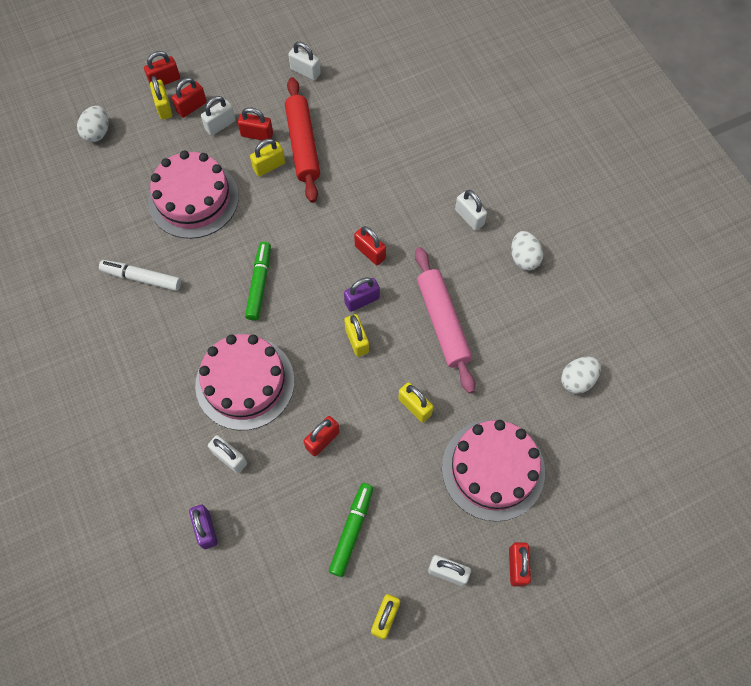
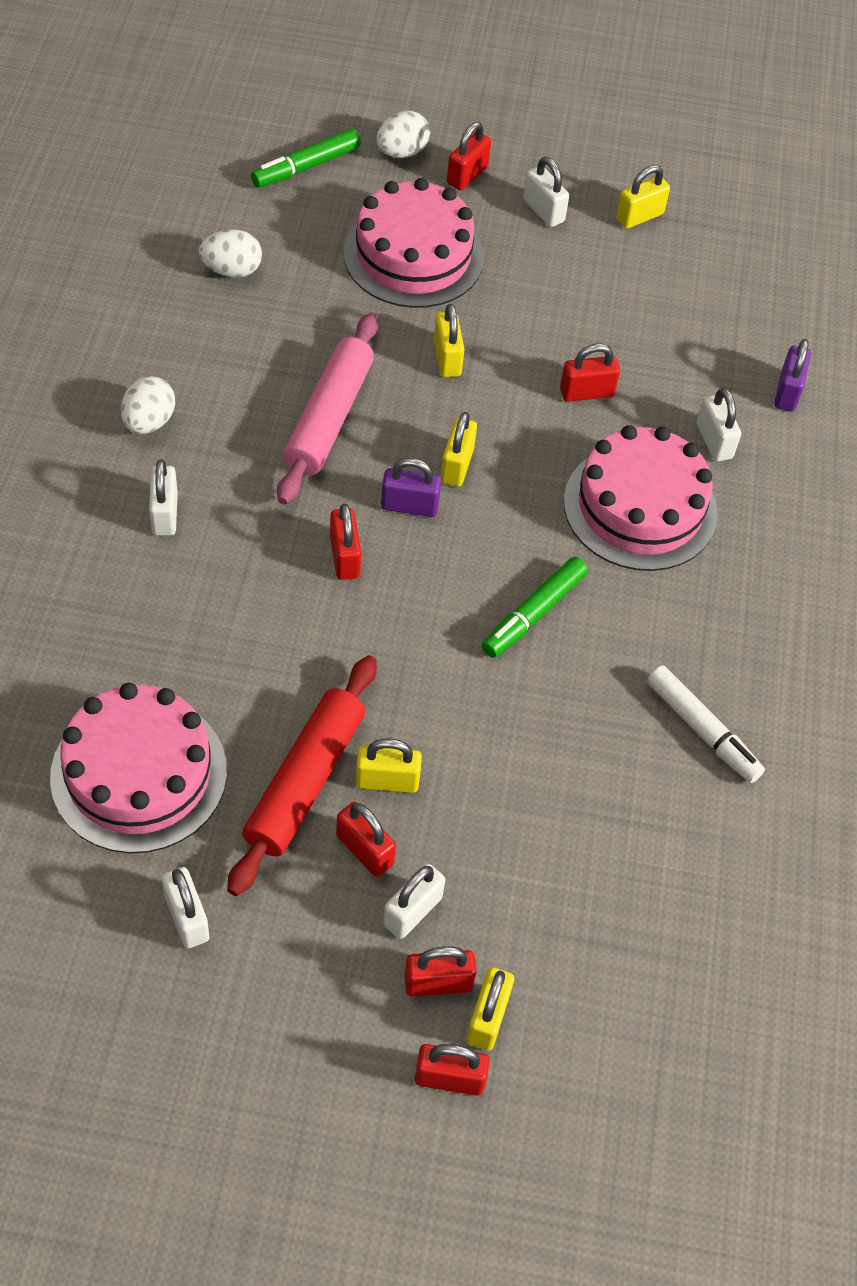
camera: 150 degrees left, 10 degrees down
white egg [77,106,108,142] -> white egg moved to [376,111,430,158]
pink cake [148,151,239,239] -> pink cake moved to [50,683,227,853]
white padlock [201,96,236,136] -> white padlock turned 45 degrees counterclockwise [383,864,445,939]
green marker [329,483,373,577] -> green marker moved to [251,129,361,188]

